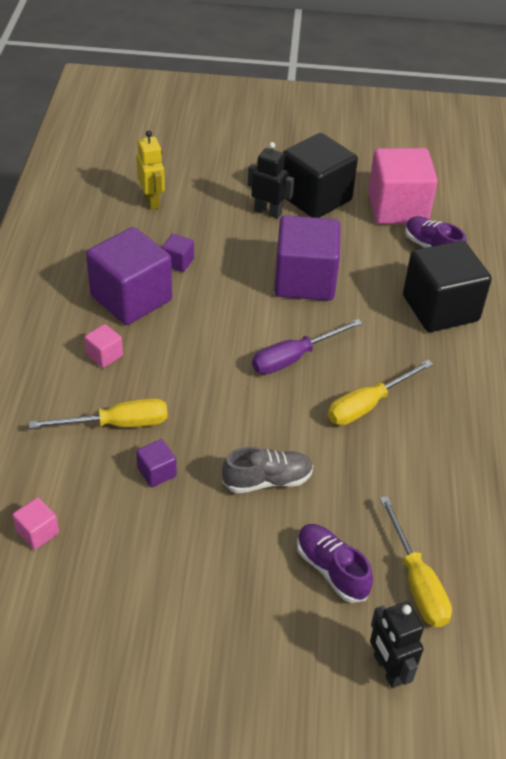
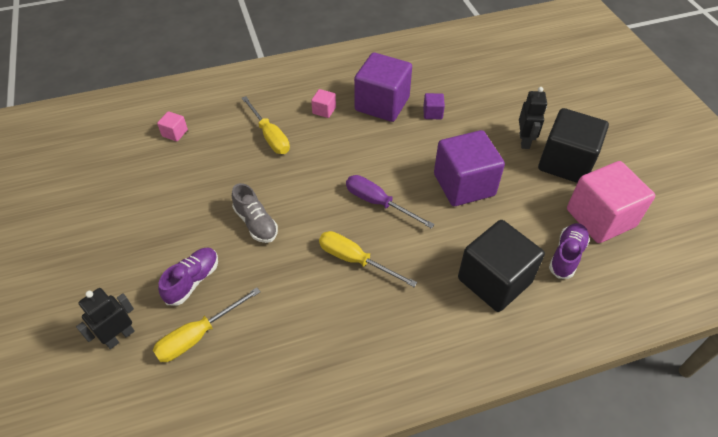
camera: 70 degrees right, 5 degrees up
yellow robot [136,130,165,210] -> none
purple cube [136,439,177,487] -> none

